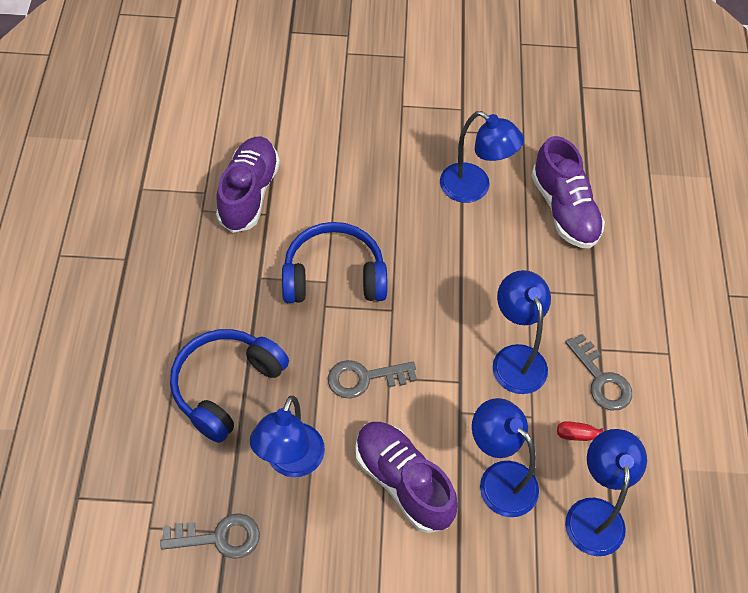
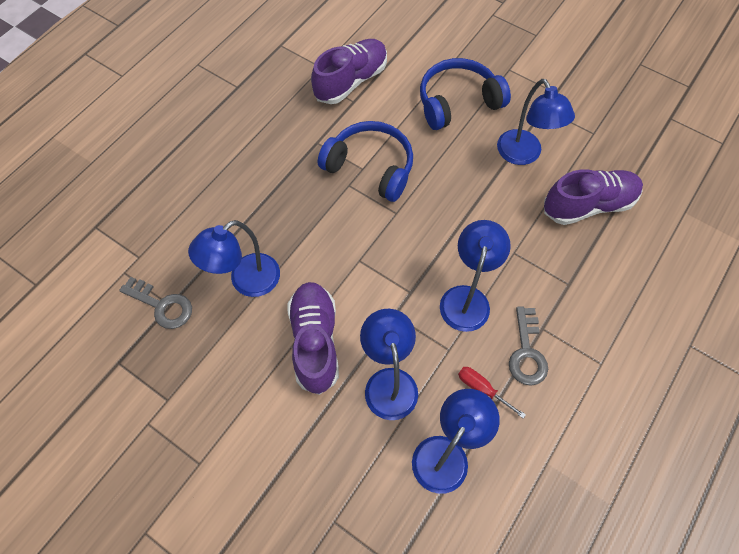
camera: 35 degrees right, 5 degrees up
blue headphones [170,329,289,443] -> blue headphones moved to [420,58,511,130]
grey key [328,360,417,399] -> none
purple shoe [531,136,605,249] -> purple shoe turned 120 degrees counterclockwise [544,169,643,225]

